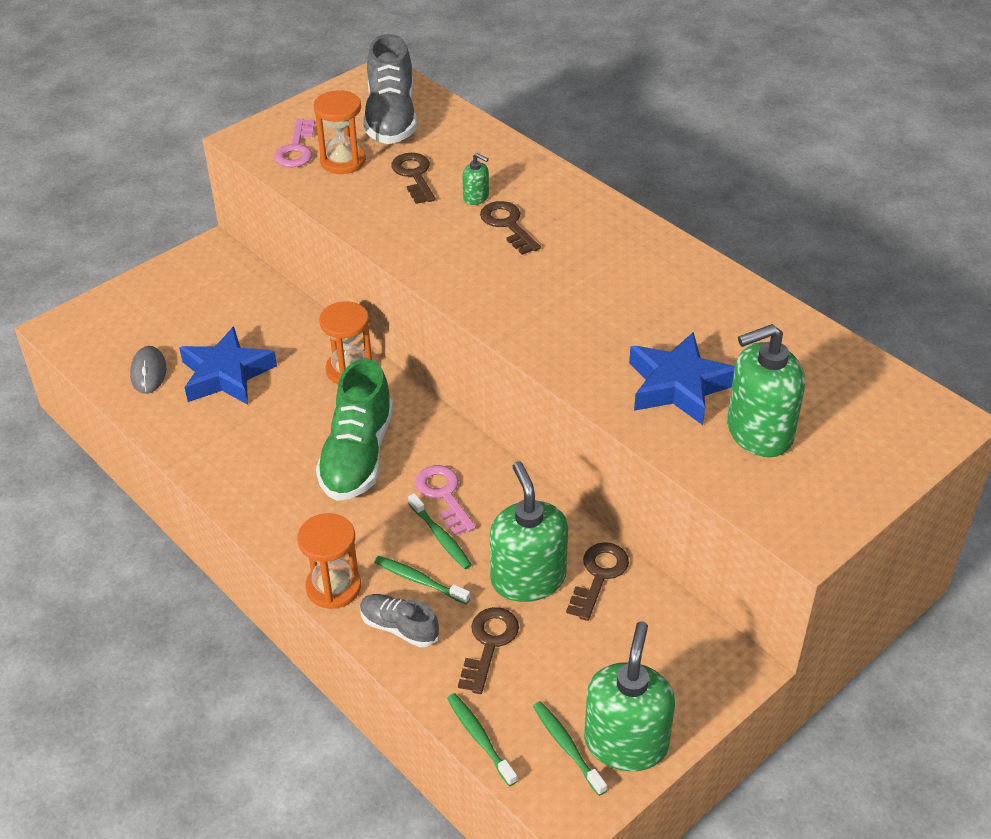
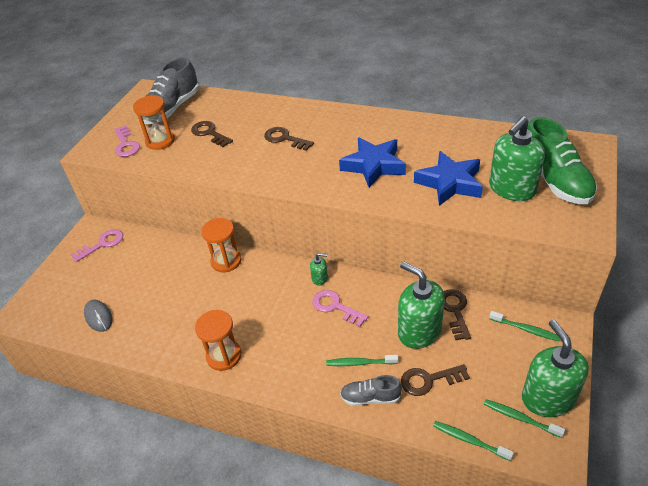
camera: 25 degrees left, 0 degrees up
blue star [179,326,277,405] -> blue star moved to [339,137,406,188]
orange hourglass [297,513,361,609] -> orange hourglass moved to [195,310,242,371]
green shoe [316,359,393,501] -> green shoe moved to [527,117,597,204]
grey shoe [363,34,417,144] -> grey shoe turned 60 degrees clockwise [138,57,200,124]
green toothbrush [408,493,472,569] -> green toothbrush moved to [489,311,560,342]
brown key [458,607,519,694] -> brown key turned 90 degrees counterclockwise [401,364,470,396]
green soap dispenser [462,153,489,205] -> green soap dispenser moved to [310,253,328,286]
none -> pink key [71,229,123,262]

